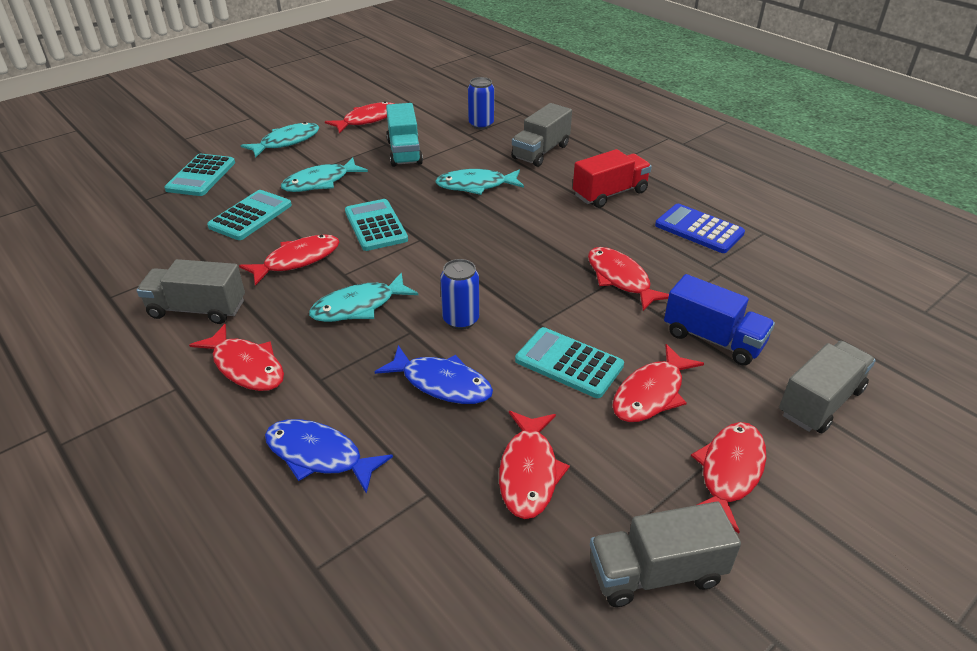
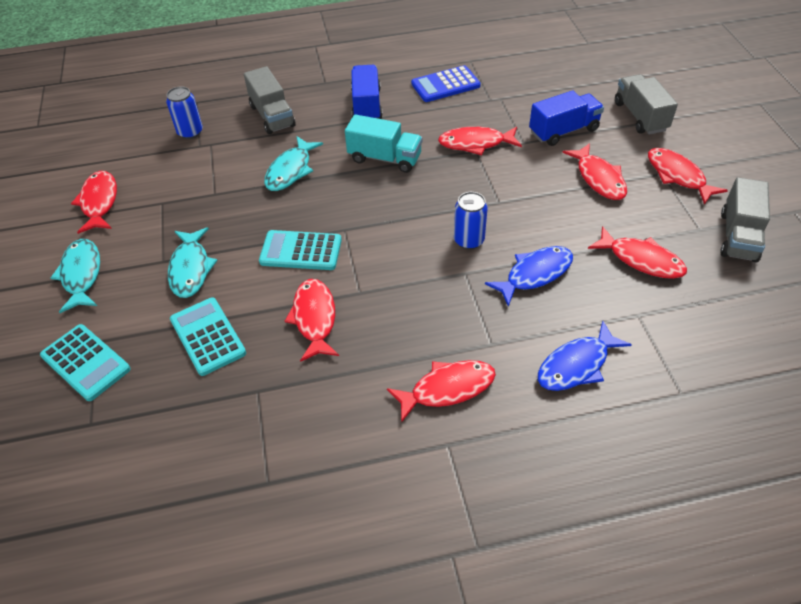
camera: 60 degrees left, 10 degrees up
grey truck [137,259,245,324] -> none
turquoise fish [309,273,418,322] -> none
turquoise truck [386,103,423,167] -> turquoise truck moved to [345,114,422,173]
turquoise calculator [515,327,624,398] -> none
red truck [573,149,652,208] -> blue truck [351,65,383,119]

